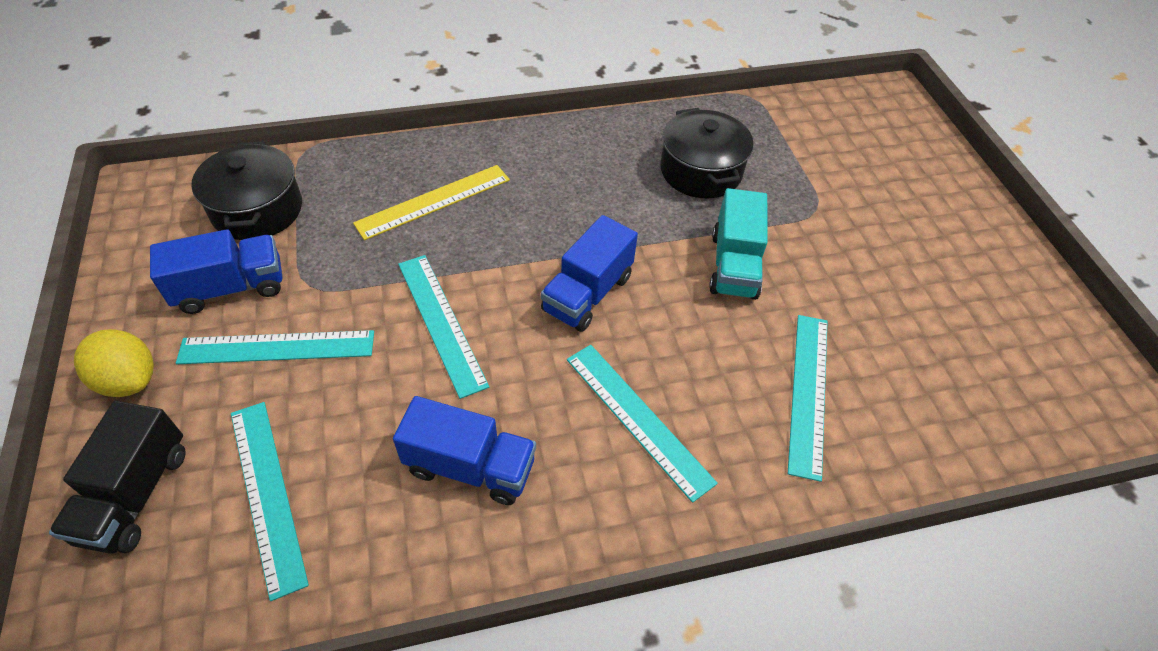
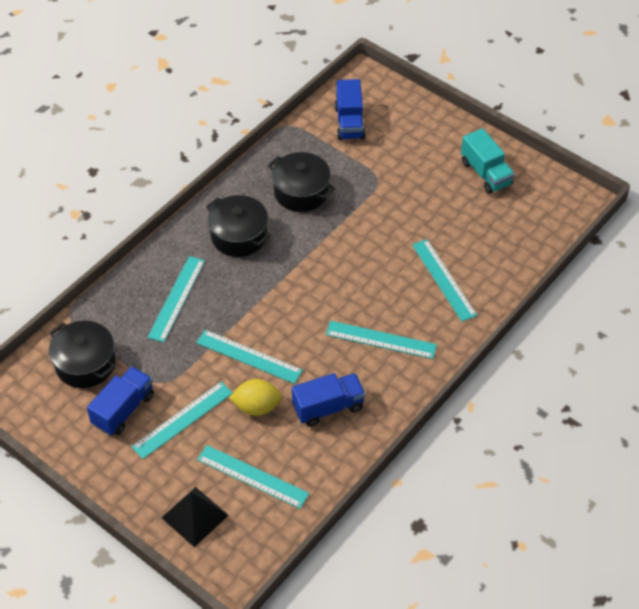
camera: 35 degrees left, 0 degrees up
black truck [49,401,186,554] -> black pyramid [161,487,229,547]
yellow lemon [74,329,154,397] -> yellow lemon moved to [229,379,282,416]
yellow ruler [353,165,510,240] -> turquoise ruler [147,256,205,343]
blue truck [541,215,638,332] -> blue truck moved to [335,79,366,140]
turquoise truck [709,188,768,300] -> turquoise truck moved to [461,128,515,194]
none -> black pot [206,195,270,257]

